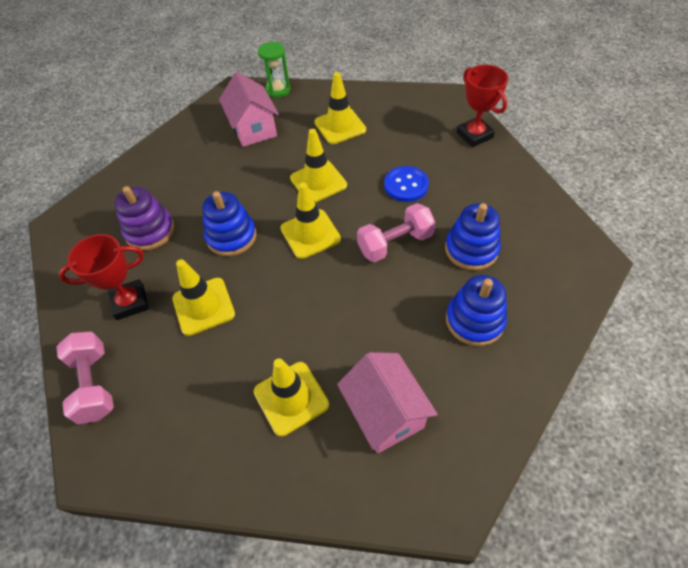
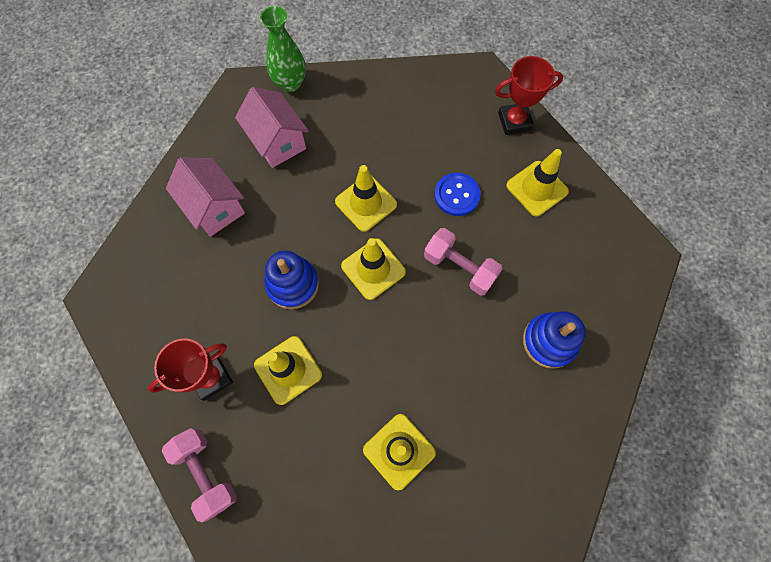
camera: 15 degrees left, 15 degrees up
purple stacking toy [114,186,175,251] -> none
green hourglass [258,42,290,98] -> green vase [260,6,306,92]
yellow traffic cone [314,72,366,144] -> yellow traffic cone moved to [506,149,569,216]
pink house [337,352,438,453] -> pink house moved to [166,157,245,237]
pink dumbbell [357,203,436,262] -> pink dumbbell turned 75 degrees clockwise [424,228,502,295]
blue stacking toy [445,203,501,271] -> none
red trophy [457,65,508,147] -> red trophy turned 60 degrees counterclockwise [495,56,563,135]

